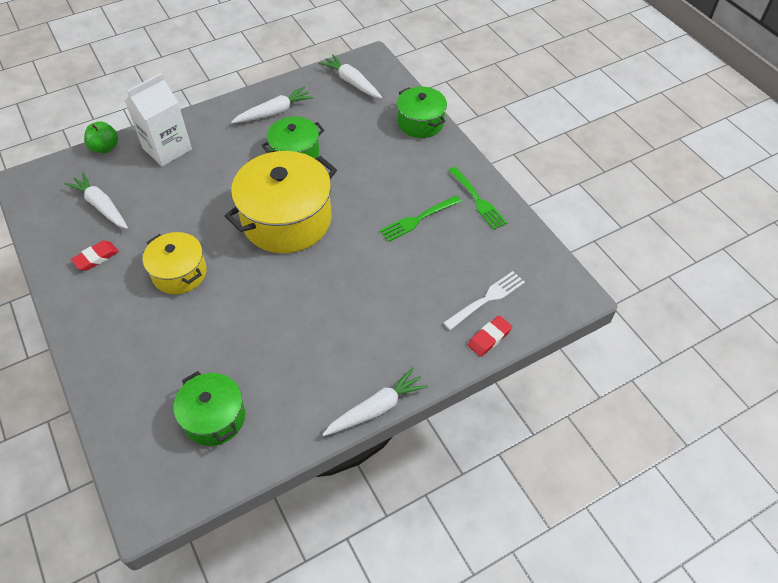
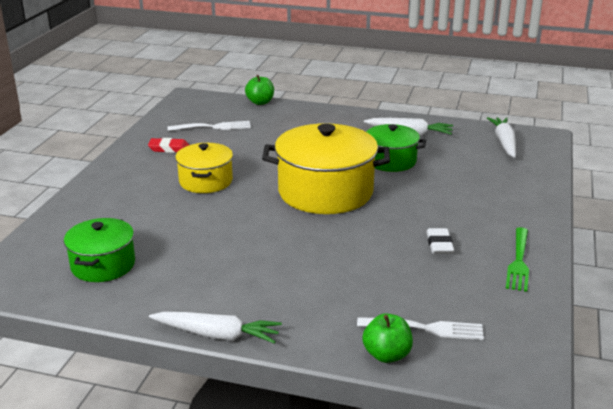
camera: 45 degrees right, 25 degrees down
white carrot [65,172,128,229] -> white fork [167,121,251,131]
white carton [125,73,192,166] -> none
green fork [380,195,462,242] -> white eraser [427,228,454,254]
green pot [397,86,447,138] -> none
red eraser [468,316,512,357] -> green apple [362,313,413,363]

